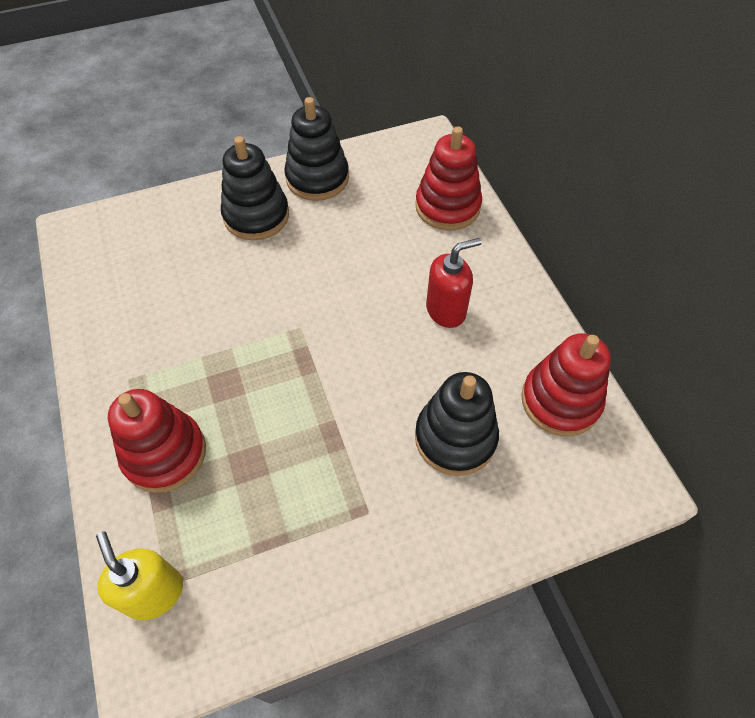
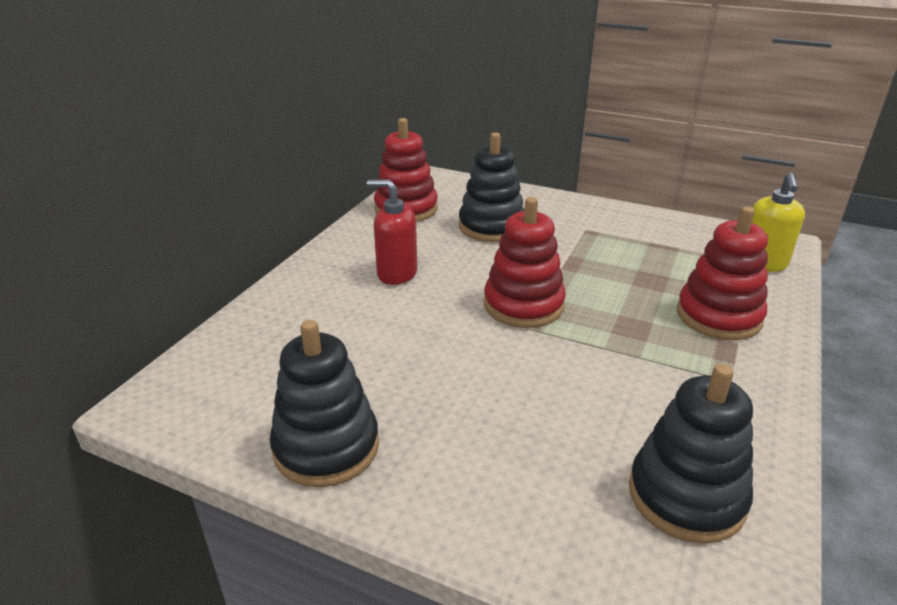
camera: 135 degrees left, 25 degrees down
black stacking toy [221,136,289,240] -> black stacking toy moved to [629,364,753,544]
red stacking toy [415,126,482,231] -> red stacking toy moved to [484,197,566,328]

